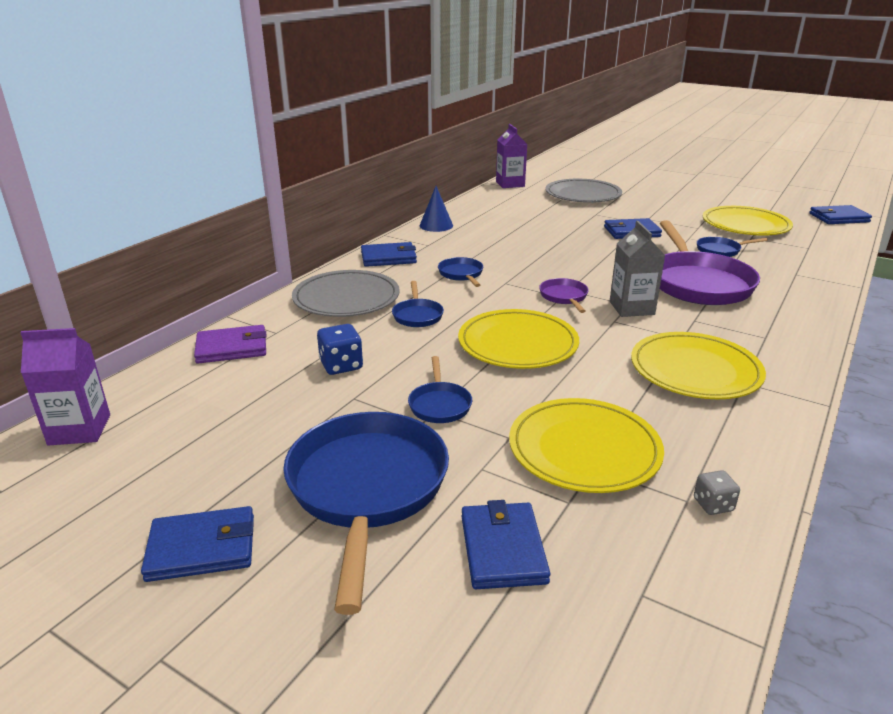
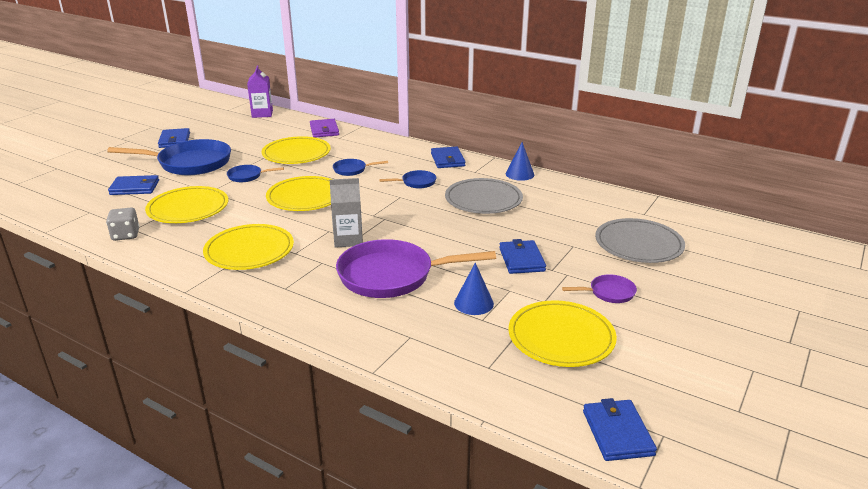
camera: 90 degrees right, 0 degrees up
grey plate [292,270,400,317] -> grey plate moved to [445,178,523,214]
blue dice [317,324,363,375] -> yellow plate [262,136,331,164]
purple carton [496,124,527,188] -> none
purple pan [539,278,589,313] -> purple pan moved to [562,274,637,303]
grey dice [694,470,740,515] -> grey dice [106,208,139,241], size x1.57
blue pan [697,237,768,257] -> blue cone [454,263,494,315]

